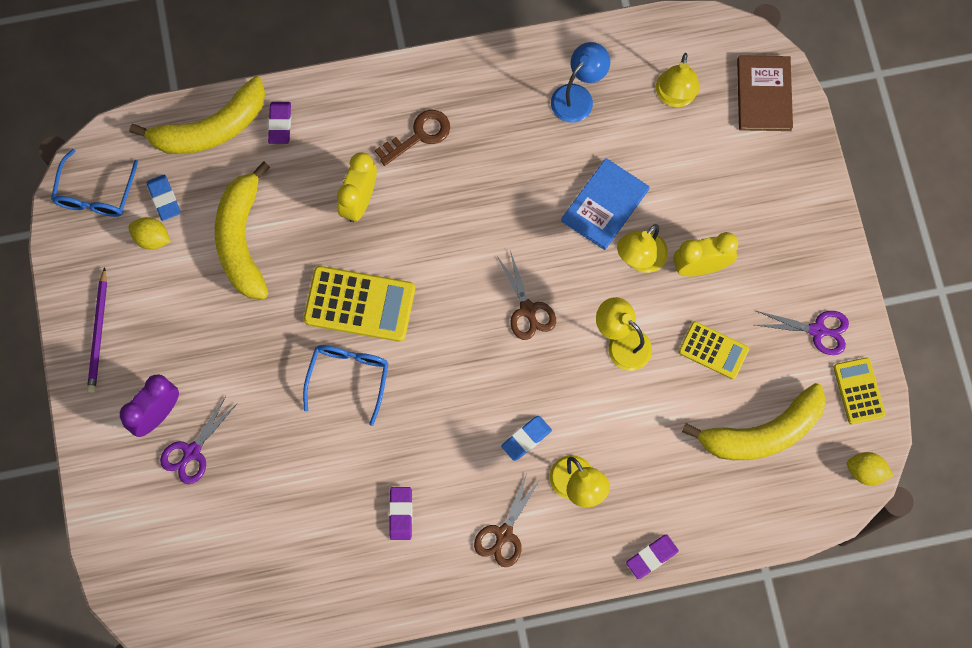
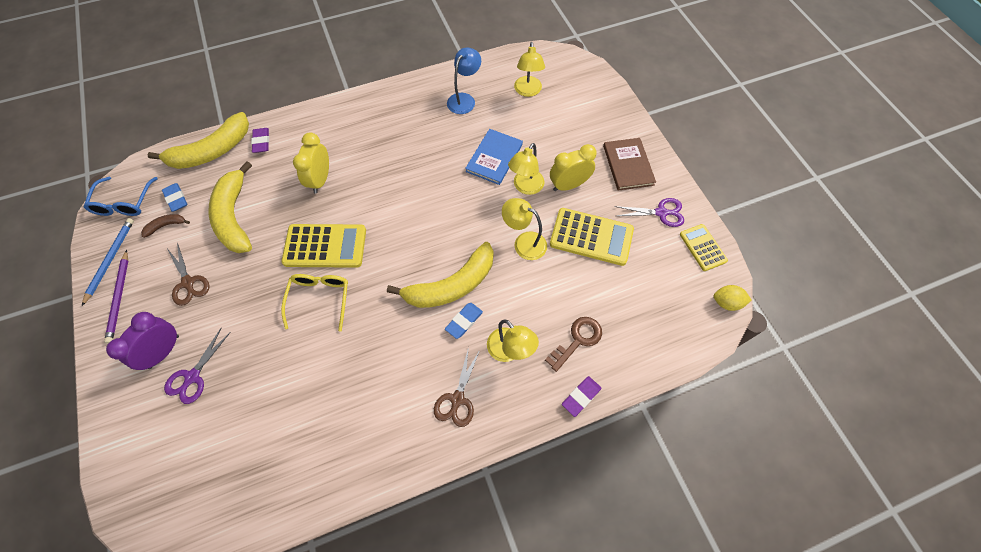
camera: 10 degrees left, 10 degrees down
yellow lemon [129,217,171,250] -> brown banana [141,214,190,238]
blue glasses [303,345,389,426] -> yellow glasses [281,274,348,332]
brown key [375,110,450,166] -> brown key moved to [545,317,602,372]
purple eraser [389,487,413,540] -> none
brown scissors [497,250,556,340] -> brown scissors moved to [168,243,209,306]
yellow calculator [679,321,749,379] -> yellow calculator [550,208,634,266], size x1.66
yellow banana [682,383,826,460] -> yellow banana moved to [387,242,494,308]
brown book [737,55,793,131] -> brown book moved to [603,138,656,191]
none -> blue pencil [82,218,134,306]

